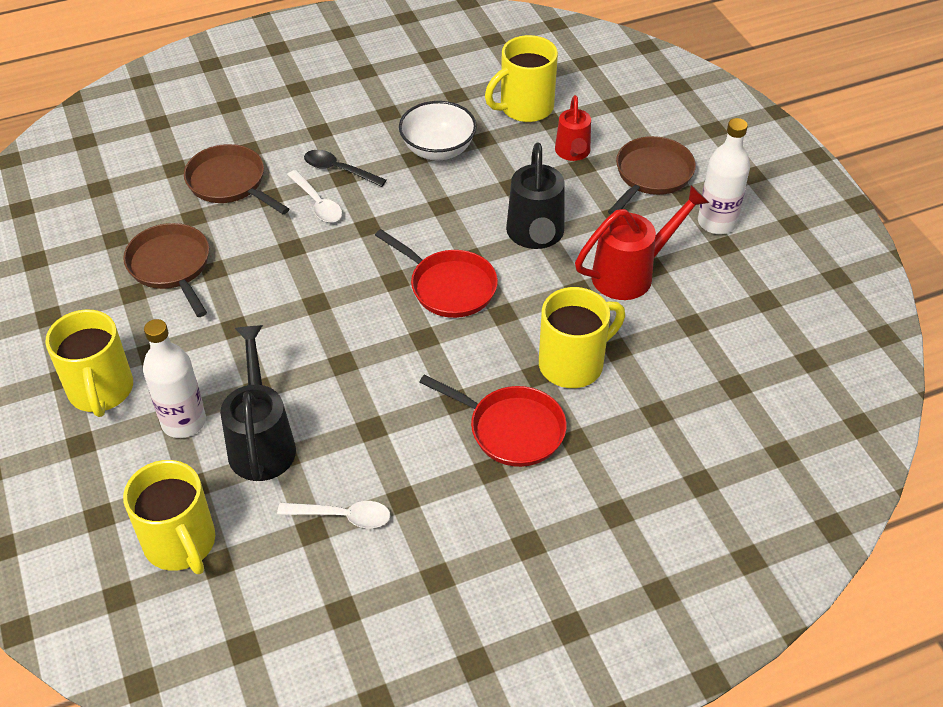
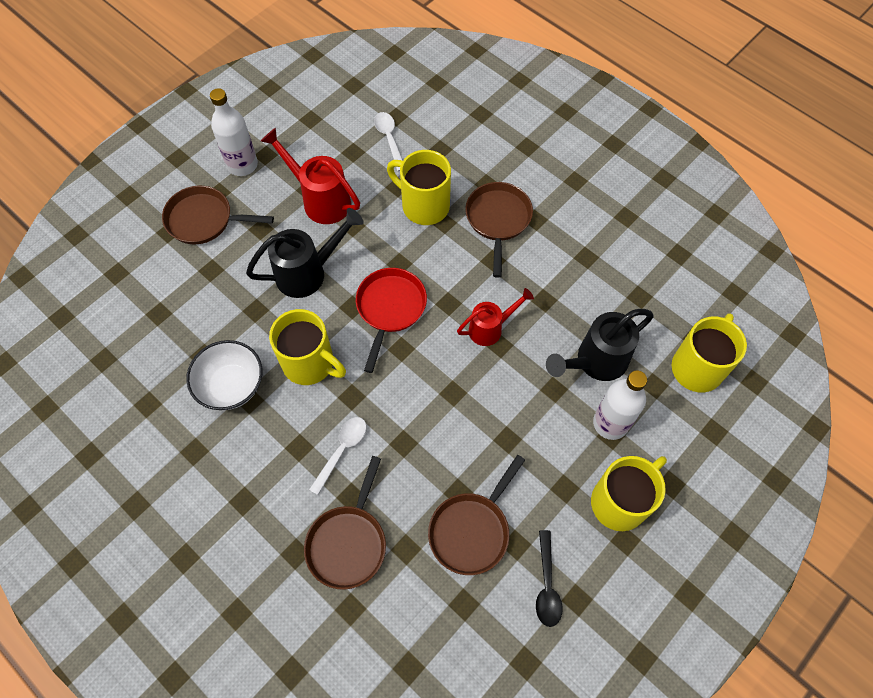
camera: 115 degrees left, 15 degrees up
white spoon [277,501,390,528] -> white spoon moved to [374,112,403,171]
black spoon [304,150,387,187] -> black spoon moved to [536,530,563,627]
red pan [419,374,567,467] -> brown pan [465,182,533,278]
yellow mug [485,35,558,122] -> yellow mug moved to [269,309,346,385]
red watering can [555,95,591,161] -> red watering can moved to [457,288,534,346]

